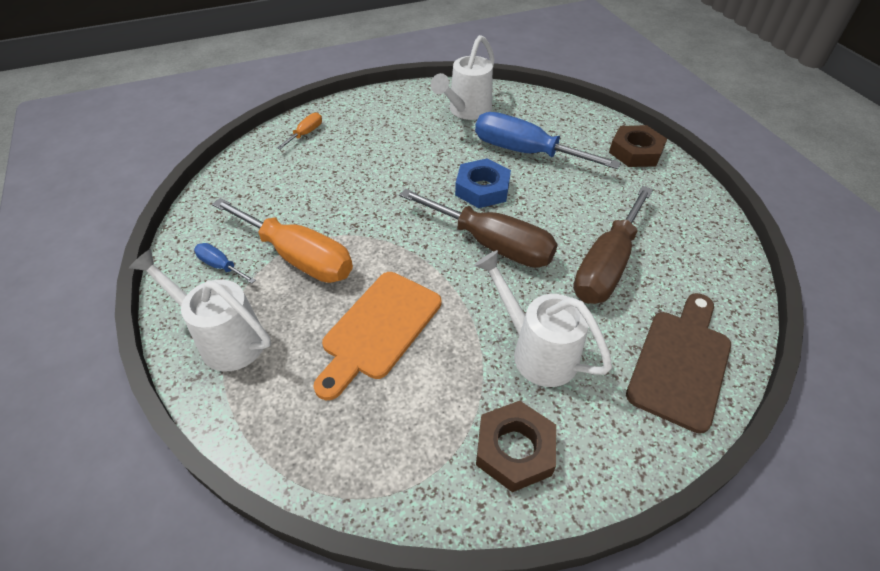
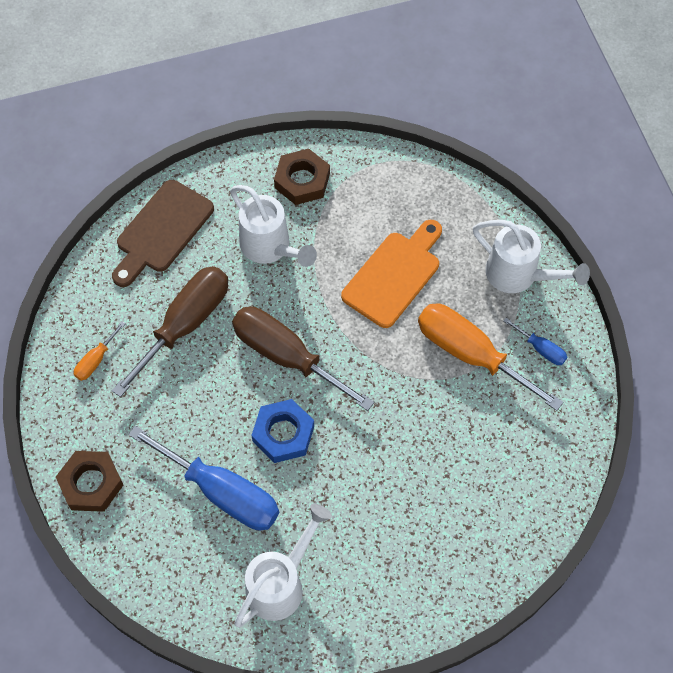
camera: 175 degrees left, 15 degrees up
orange screwdriver [277,113,322,149] -> orange screwdriver moved to [74,321,126,381]

